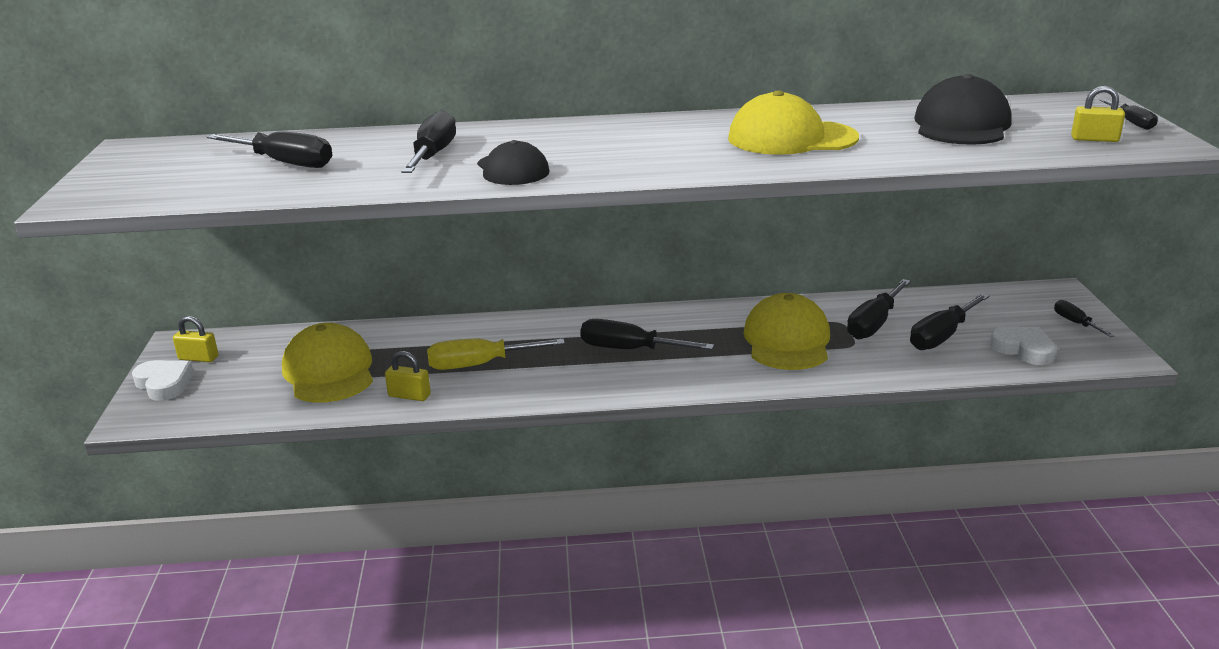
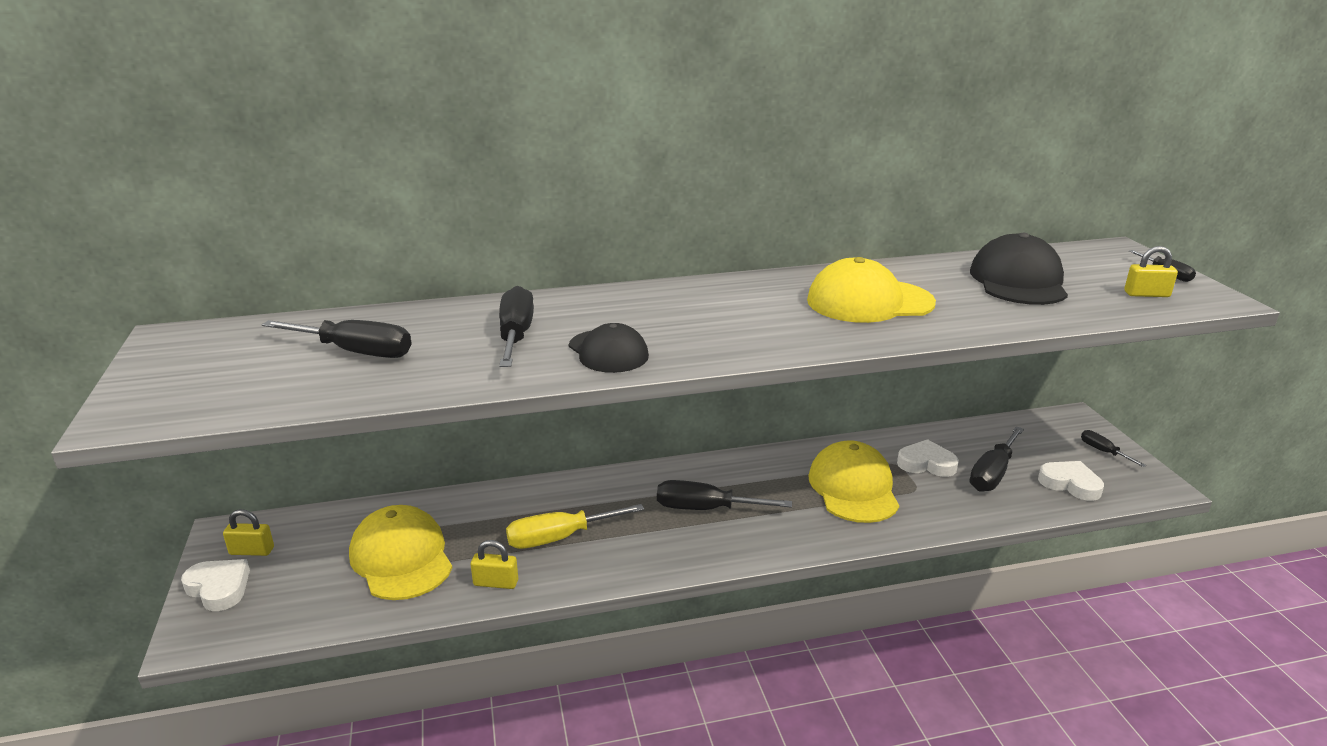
camera: 10 degrees left, 0 degrees up
black screwdriver [847,279,911,339] -> white heart [897,439,959,477]

